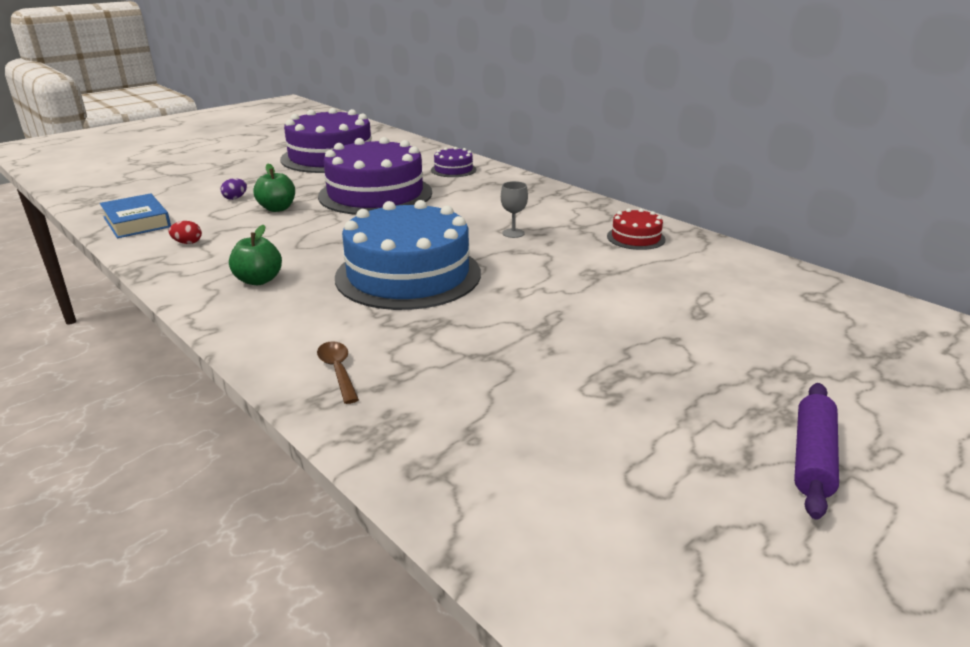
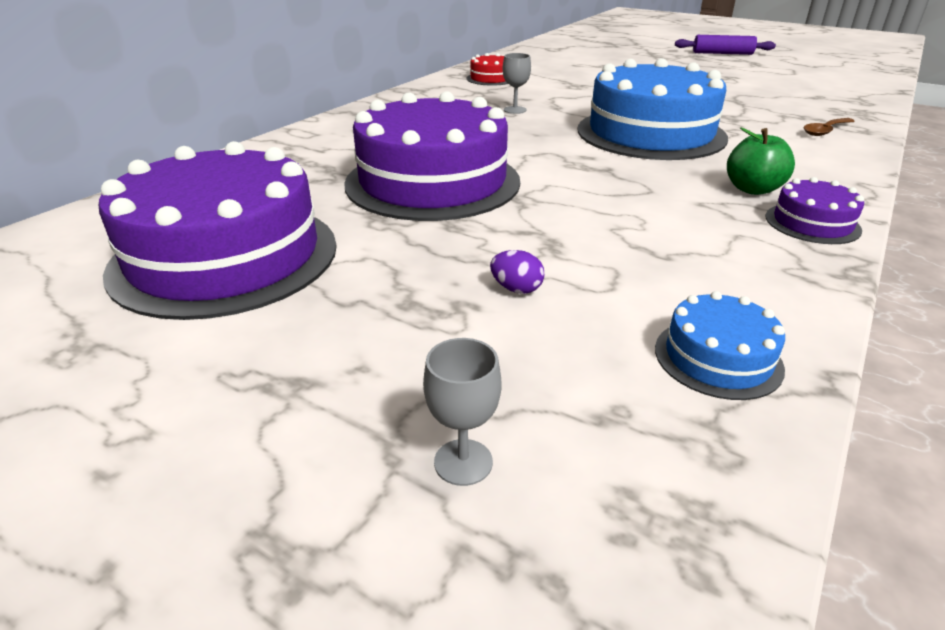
camera: 105 degrees left, 5 degrees up
blue book [100,193,171,238] -> blue cake [655,291,785,400]
red egg [169,221,202,244] -> none
green apple [253,164,295,212] -> none
purple cake [431,147,476,177] -> purple cake moved to [765,177,864,244]
none -> grey goblet [423,338,502,486]

